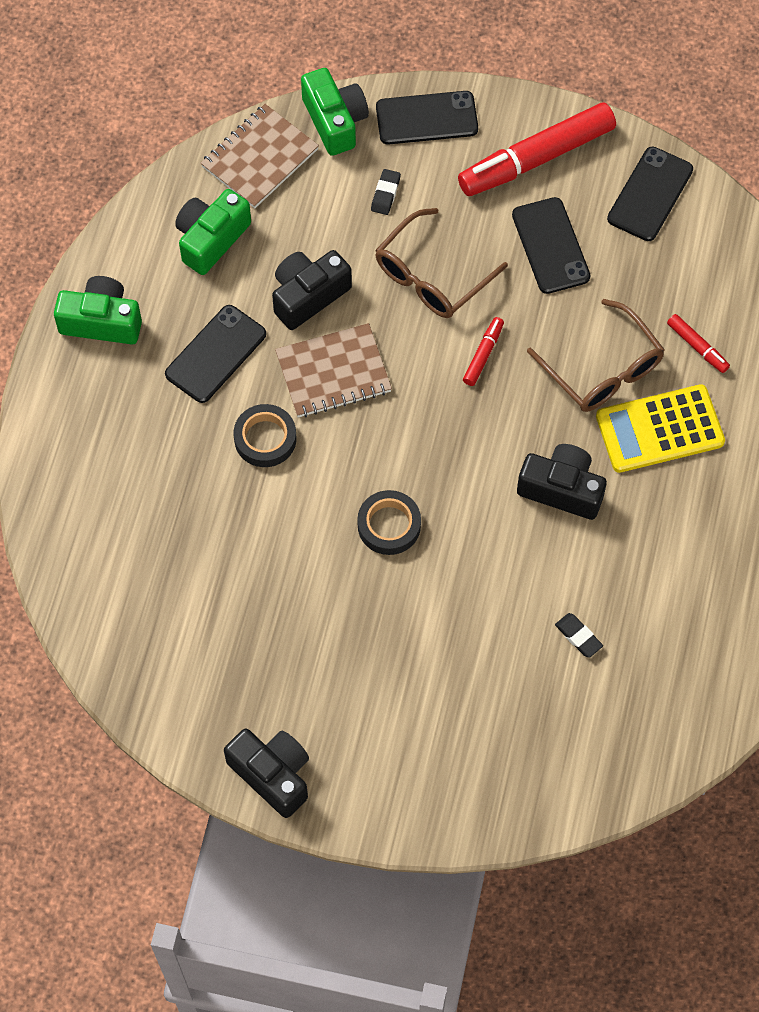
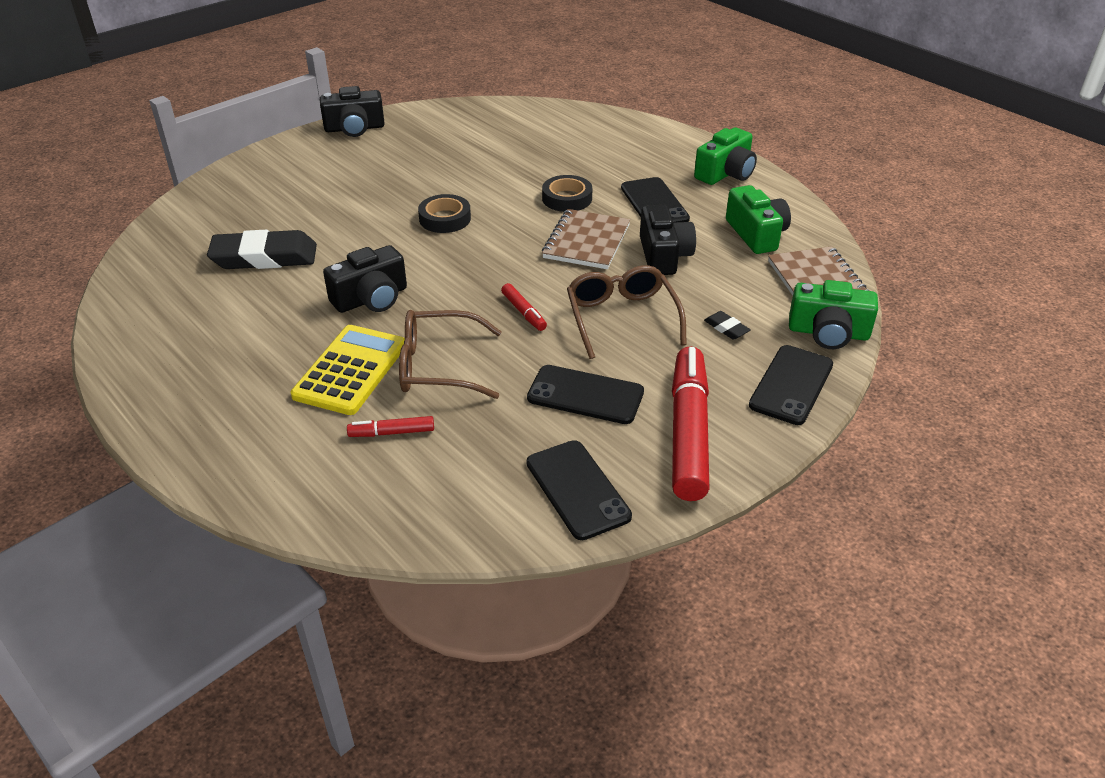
camera: 125 degrees right, 25 degrees down
black eraser [555,613,603,658] -> black eraser [207,230,317,269], size x2.35

